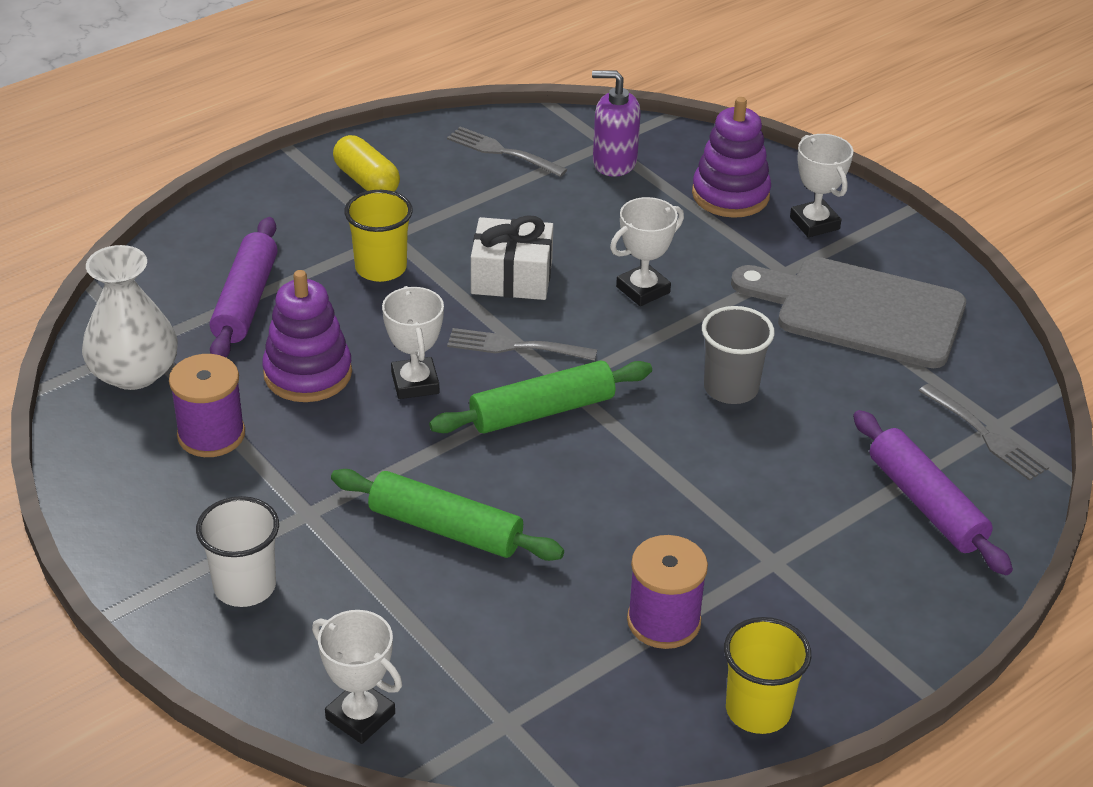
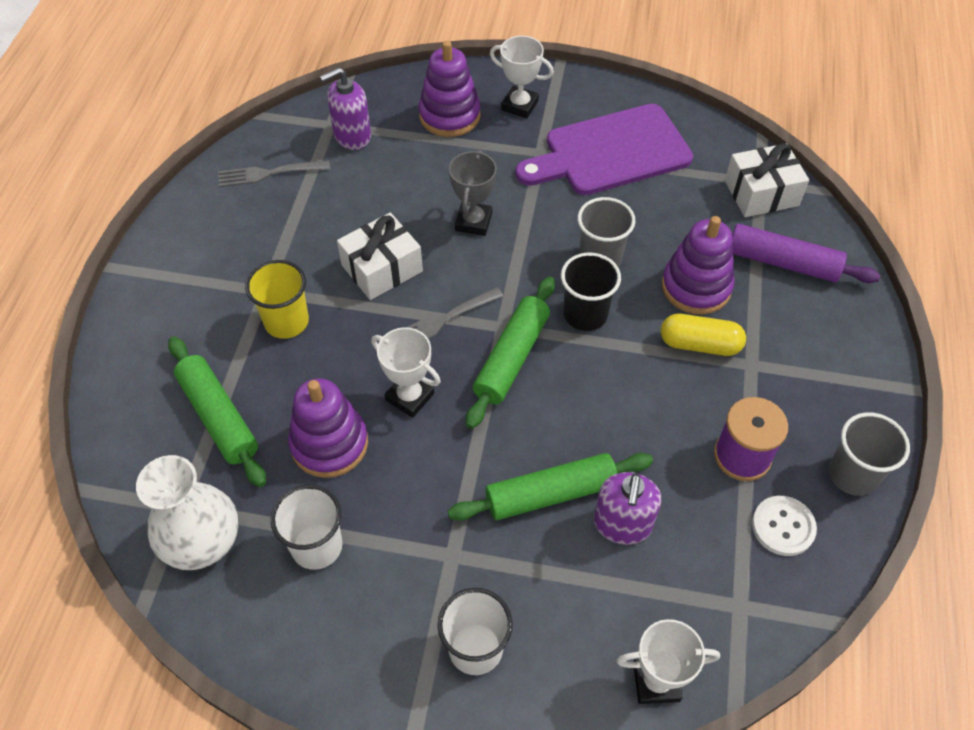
camera: 40 degrees left, 15 degrees up
purple spool [169,354,245,457] -> white cup [271,484,343,570]
purple rolling pin [210,217,278,358] -> green rolling pin [168,337,266,487]
yellow capsule [333,135,400,192] -> yellow capsule moved to [661,314,746,356]
white trophy [610,197,684,306] -> grey trophy [449,150,497,236]
yellow cup [724,617,811,734] -> grey cup [829,412,910,496]
grey cutting board [731,257,966,368] -> purple cutting board [515,104,693,195]
grey fork [919,384,1049,481] -> white gift [725,143,809,217]
none -> black cup [561,253,621,331]
none -> purple soap dispenser [594,472,661,545]
none -> purple stacking toy [662,216,735,315]
none -> white button [752,496,817,556]

